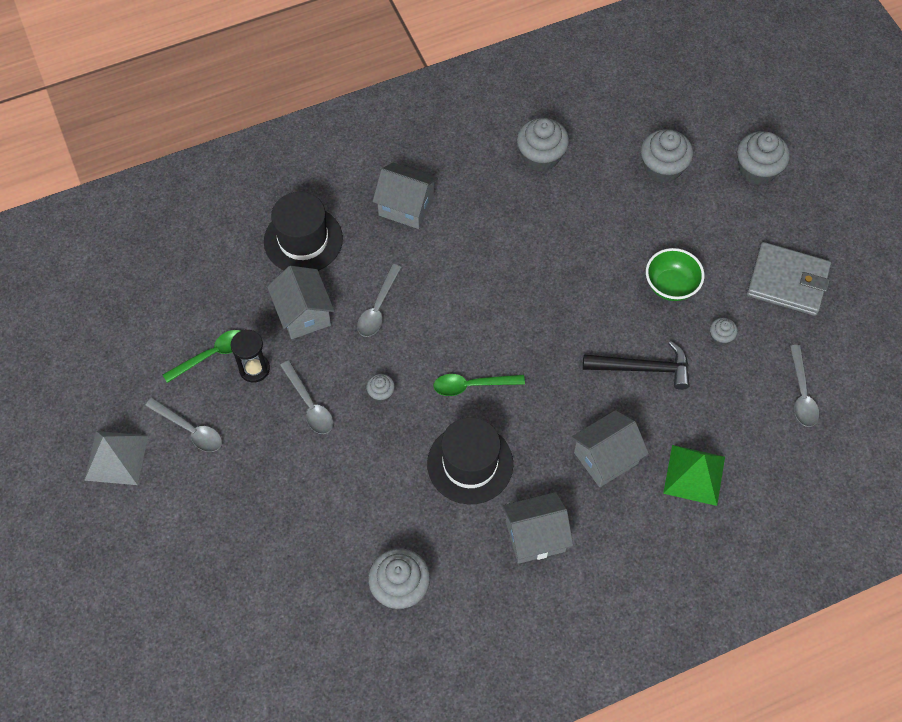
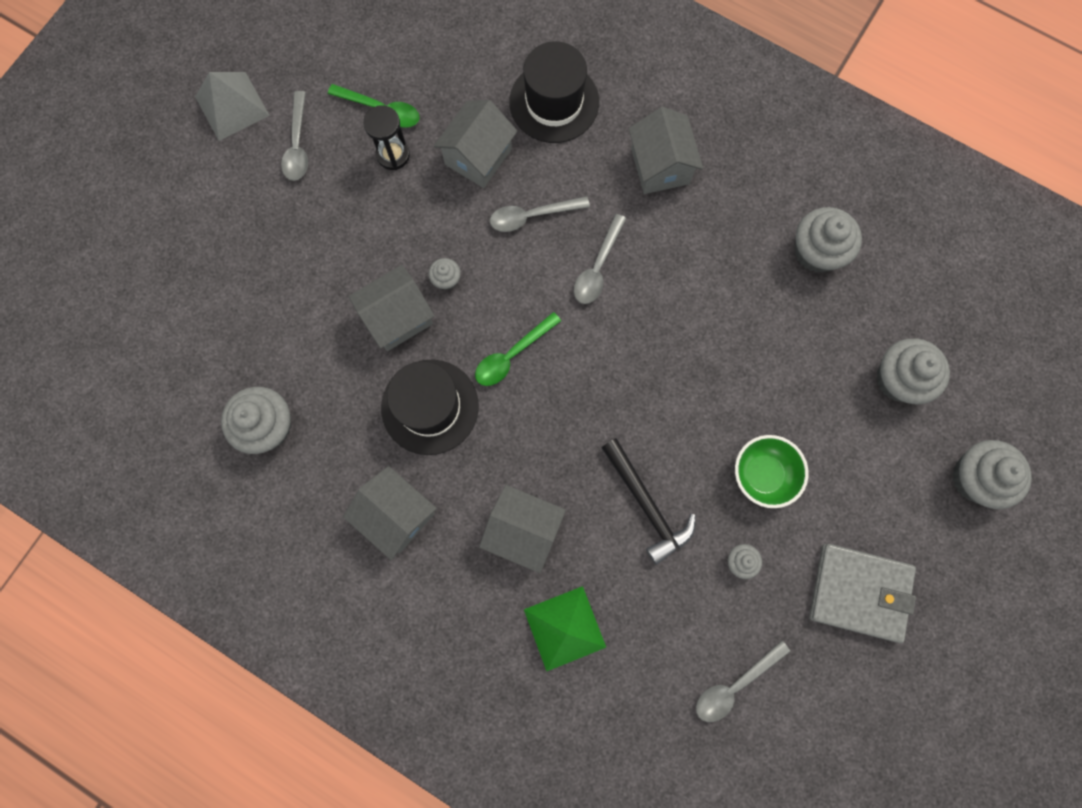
camera: 55 degrees right, 15 degrees up
grey spoon [280,360,333,434] -> grey spoon moved to [574,214,627,304]
green spoon [433,374,525,396] -> green spoon turned 90 degrees counterclockwise [475,312,561,386]
grey wallet [747,242,831,316] -> grey wallet turned 60 degrees counterclockwise [809,544,916,643]
none -> grey house [349,265,434,351]

